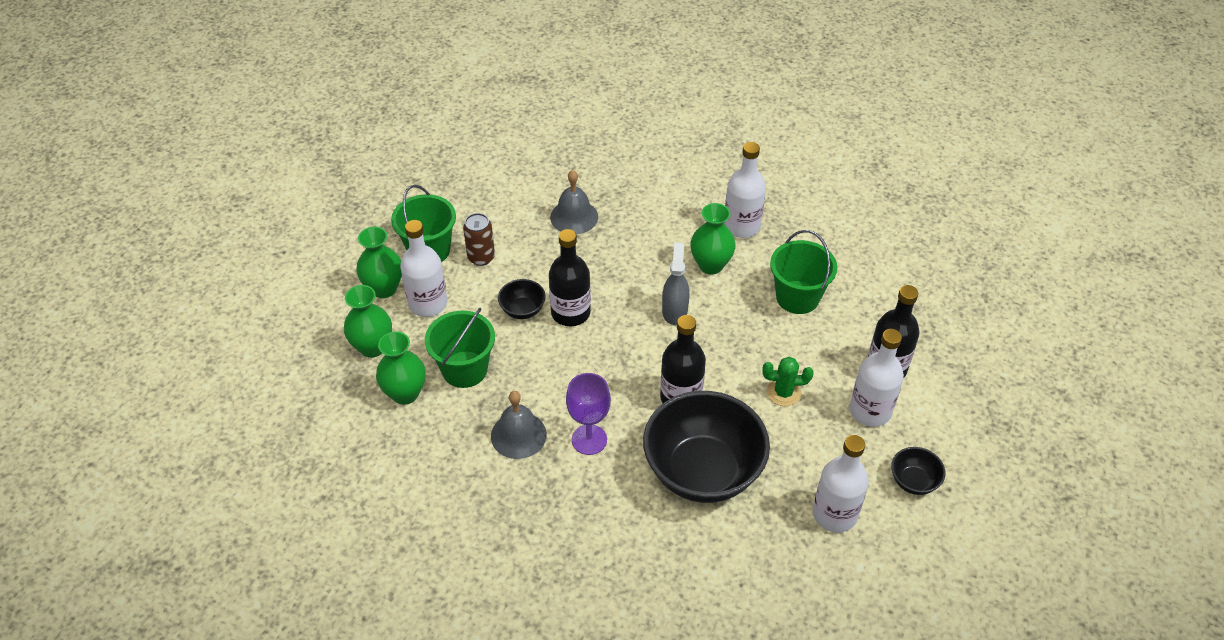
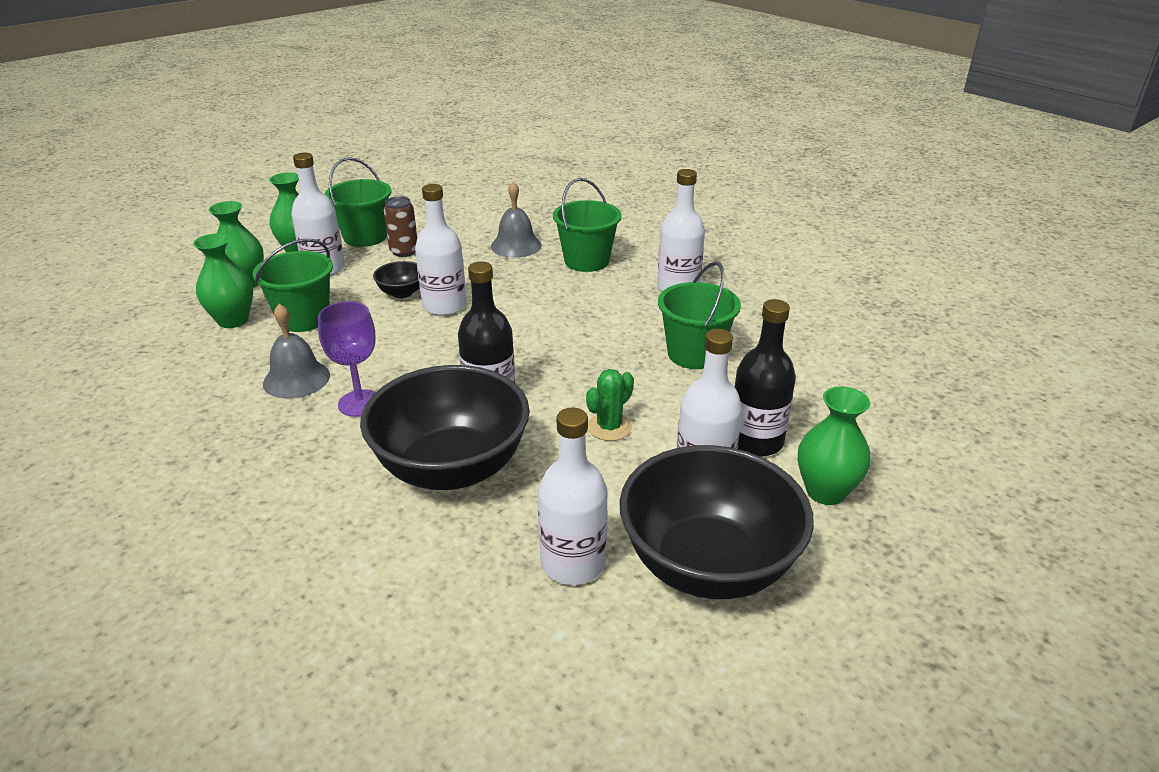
camera: 25 degrees right, 15 degrees down
black bottle [549,229,591,326] -> white bottle [415,184,466,316]
grey spray bottle [662,243,689,325] -> none
green vase [690,203,736,275] -> green vase moved to [798,386,871,505]
green cactus [762,357,814,406] -> green cactus turned 75 degrees counterclockwise [586,369,634,441]
black bowl [891,447,945,495] -> black bowl [619,445,814,599], size x2.34
none -> green bucket [553,178,622,272]

